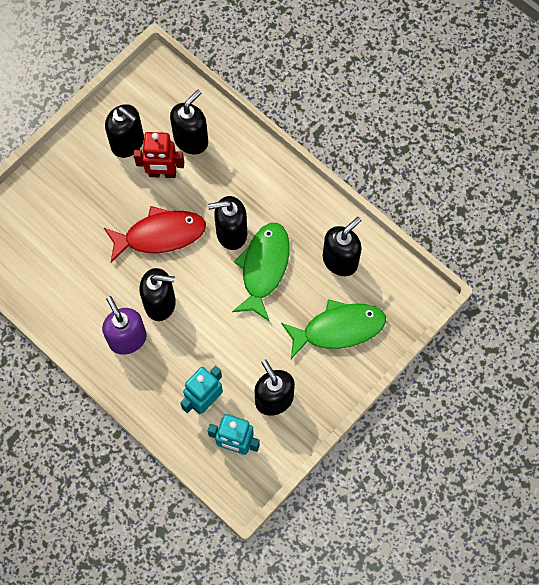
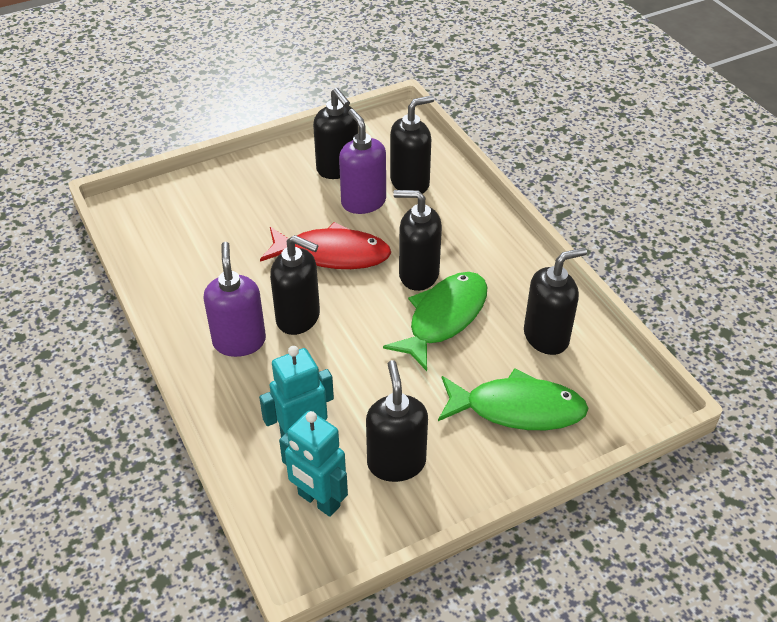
camera: 20 degrees right, 25 degrees down
red robot [134,132,184,178] -> purple soap dispenser [339,109,386,214]

